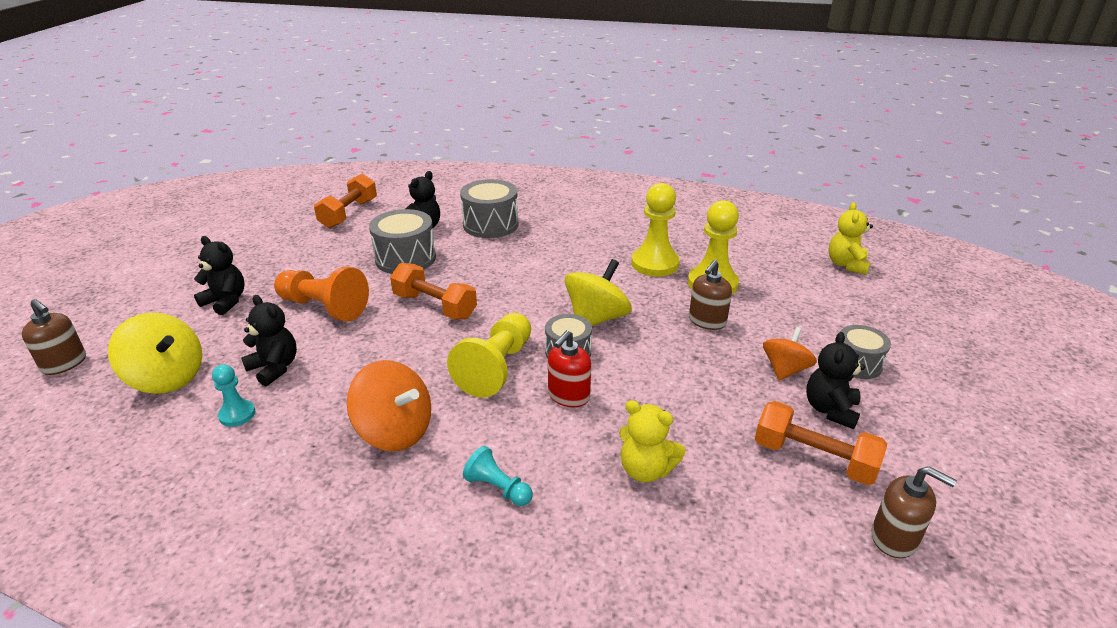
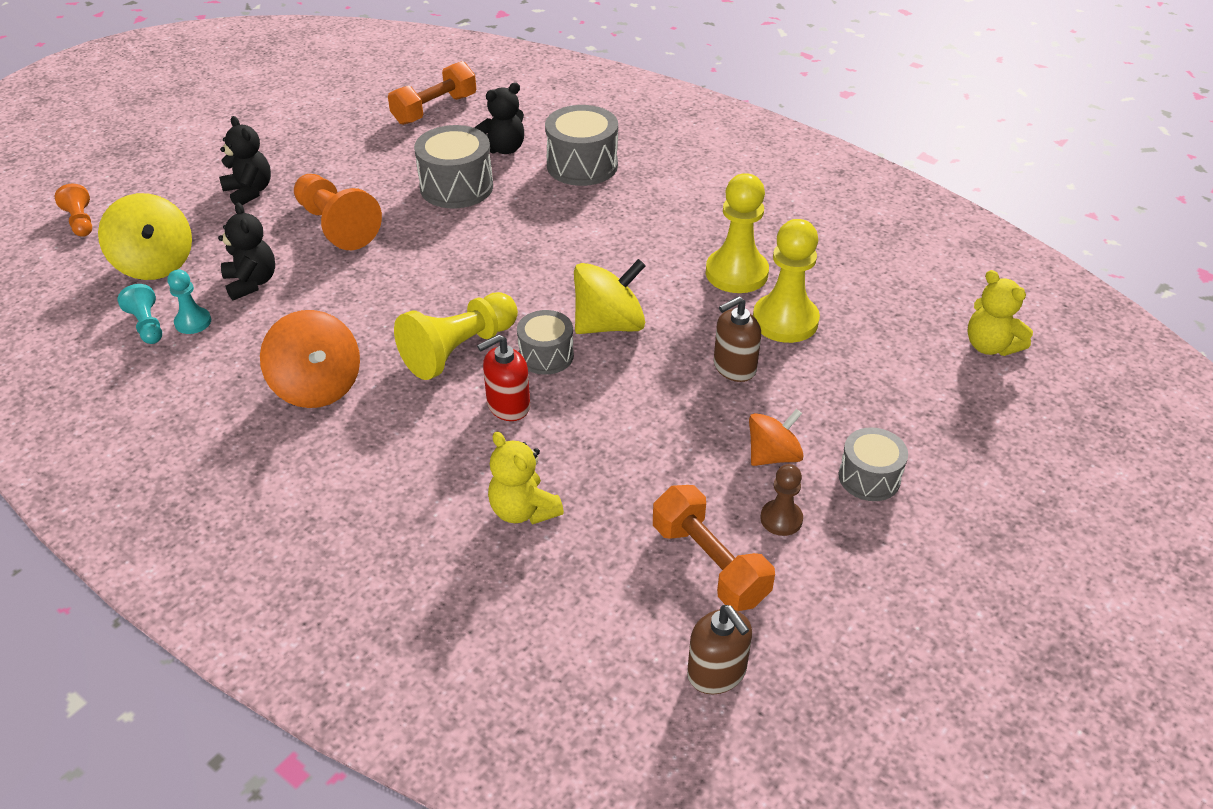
camera: 25 degrees right, 10 degrees up
brown soap dispenser [22,299,86,375] -> orange pawn [55,184,92,237]
orange dumbbell [390,263,477,319] -> none
turquoise pawn [463,446,533,506] -> turquoise pawn moved to [117,284,162,344]
black teddy bear [806,332,865,429] -> brown pawn [760,464,803,536]
yellow teddy bear [829,202,873,275] -> yellow teddy bear turned 75 degrees counterclockwise [967,270,1033,356]

